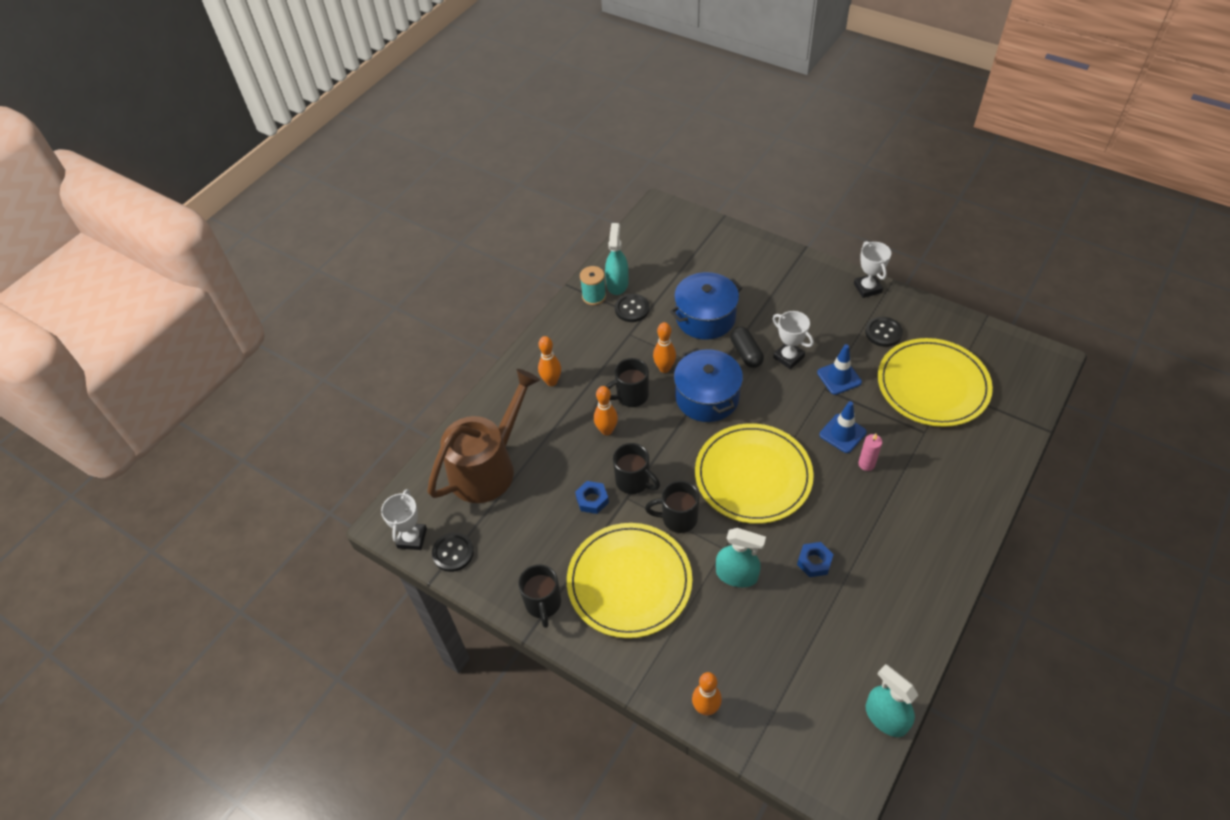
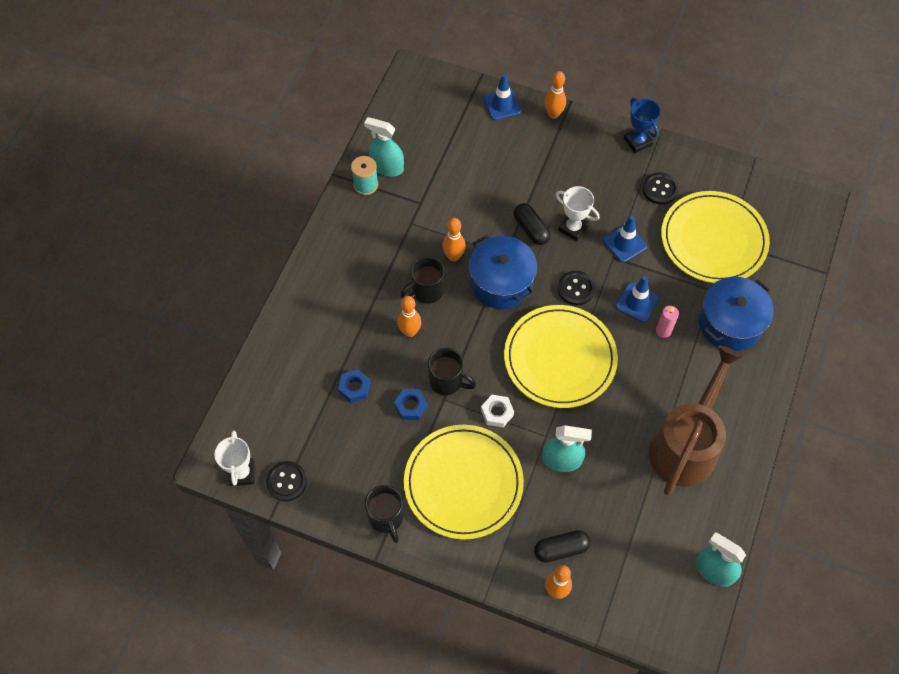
camera: 15 degrees left, 10 degrees up
brown watering can [427,369,540,503] -> brown watering can moved to [649,345,743,495]
orange bowling pin [538,336,561,386] -> orange bowling pin moved to [545,71,566,119]
turquoise spray bottle [605,223,629,295] -> turquoise spray bottle turned 60 degrees counterclockwise [364,117,404,176]
black button [615,294,650,322] -> black button moved to [557,271,595,306]
black mug [645,481,699,533] -> white nut [481,395,514,427]
blue pot [670,272,742,340] -> blue pot moved to [699,277,773,351]
blue nut [797,542,834,577] -> blue nut moved to [338,369,370,403]
white trophy [854,241,891,298] -> blue trophy [624,98,661,153]
none -> blue traffic cone [484,74,521,120]
none -> black capsule [534,530,591,563]

